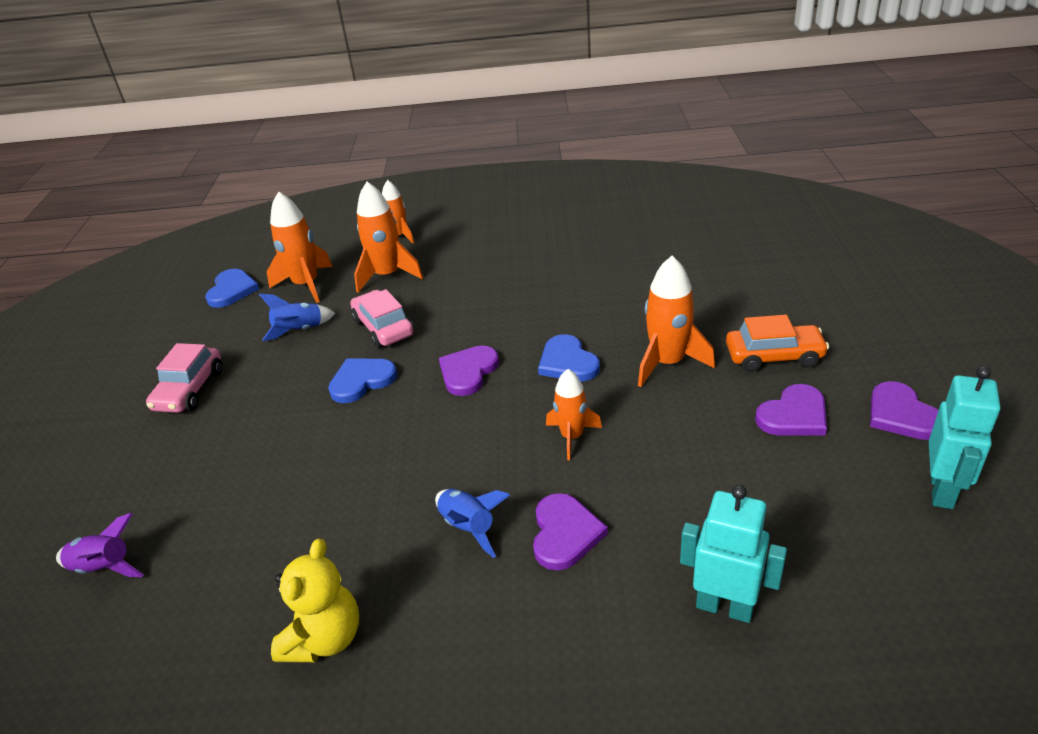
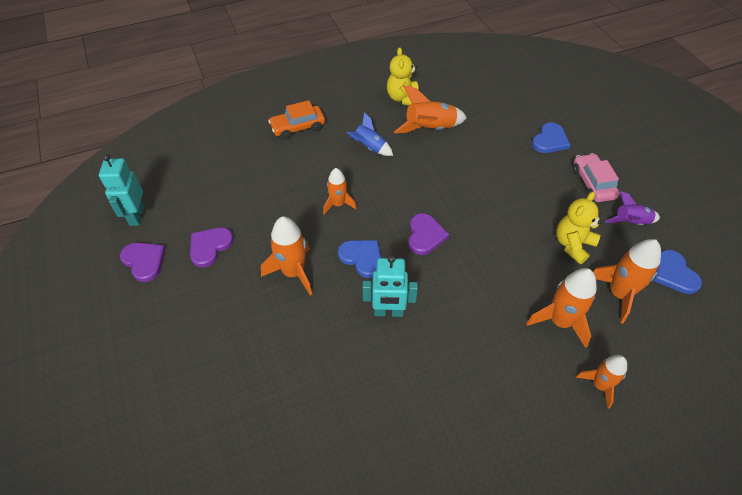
camera: 155 degrees right, 15 degrees up
purple rocket [56,513,144,577] -> purple rocket moved to [605,191,660,225]
blue rocket [259,294,336,341] -> yellow teddy bear [556,192,602,264]
blue heart [328,358,397,403] -> blue heart moved to [532,123,570,153]
pink car [350,289,414,348] -> none
purple heart [533,493,608,570] -> none
turquoise robot [680,485,787,623] -> turquoise robot moved to [363,255,418,317]
orange car [726,315,829,372] -> orange car moved to [268,100,325,140]
none -> orange rocket [394,85,467,133]

